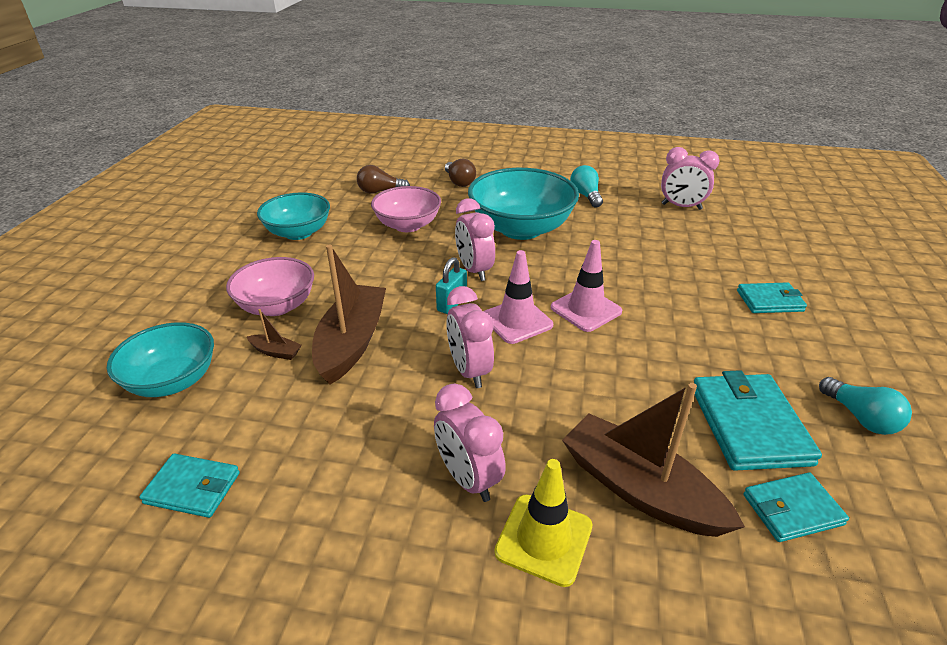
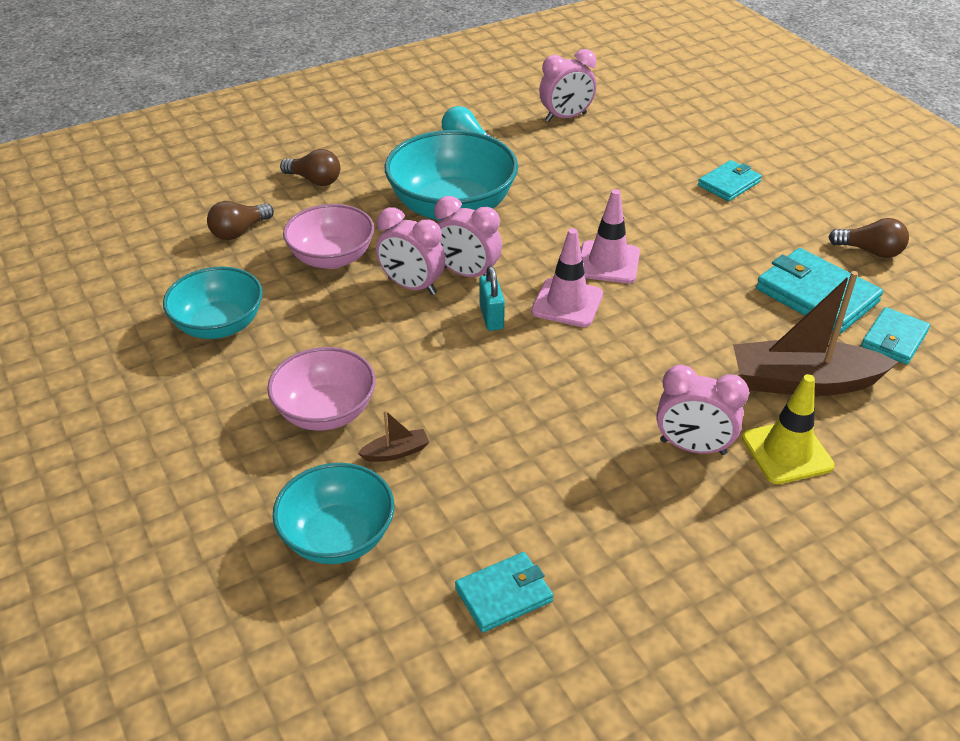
camera: 40 degrees left, 5 degrees up
brown boat [312,244,386,385] -> none
pink clock [446,286,494,388] -> pink clock moved to [376,207,445,295]
turquoise light bulb [819,377,912,435] -> brown light bulb [829,218,909,258]

